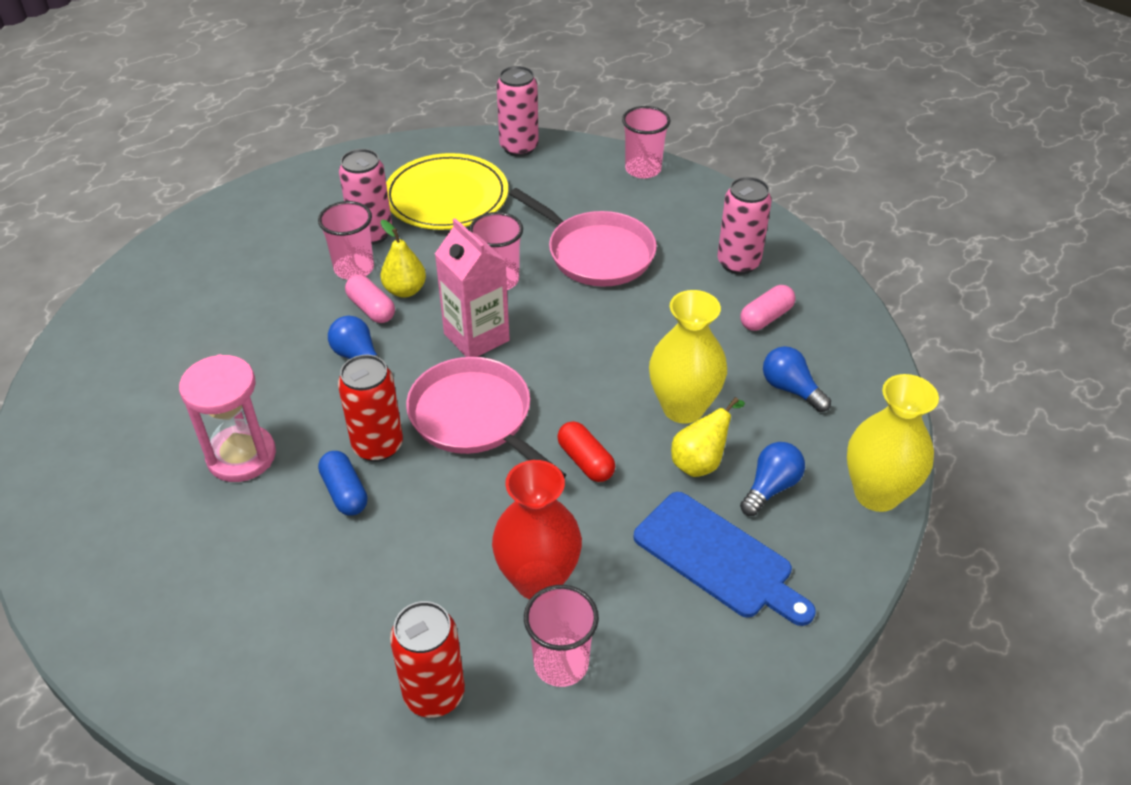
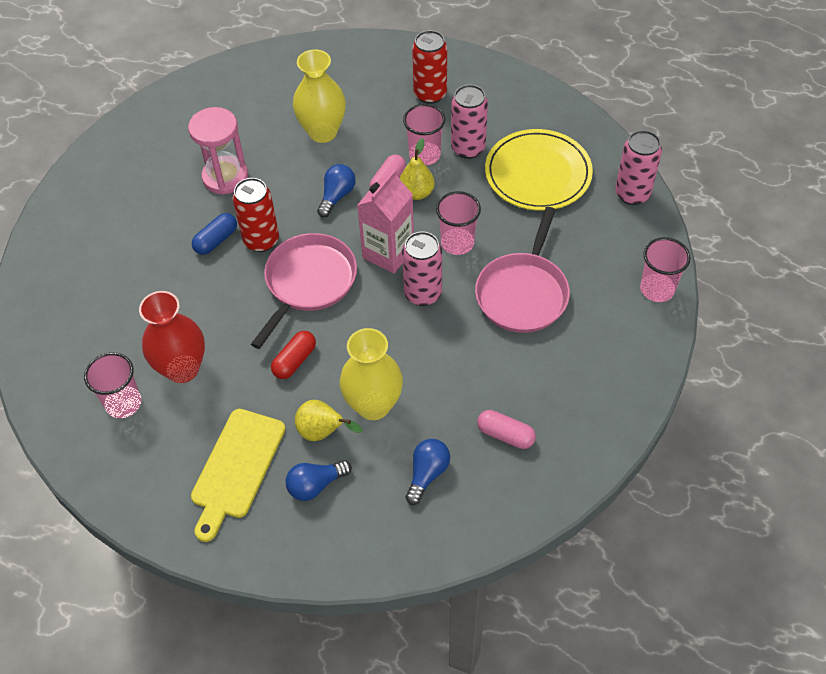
camera: 70 degrees right, 10 degrees up
red can [390,601,465,718] -> red can moved to [412,30,447,104]
blue cutting board [633,492,816,626] -> yellow cutting board [191,409,285,542]
pink can [717,177,772,275] -> pink can moved to [402,232,442,306]
blue light bulb [740,442,805,516] -> blue light bulb turned 135 degrees clockwise [286,460,352,501]
yellow vase [847,374,939,512] -> yellow vase moved to [293,49,346,143]

